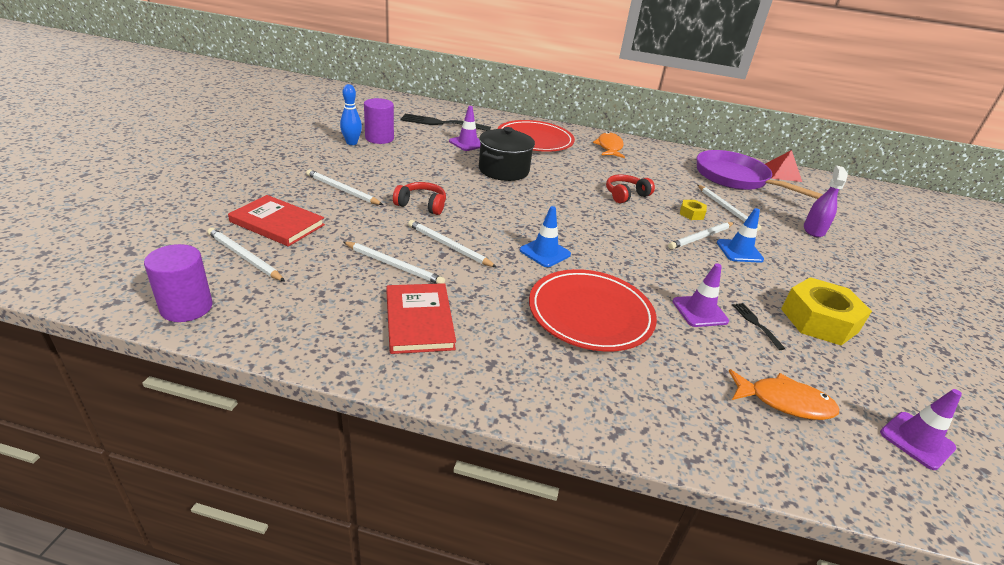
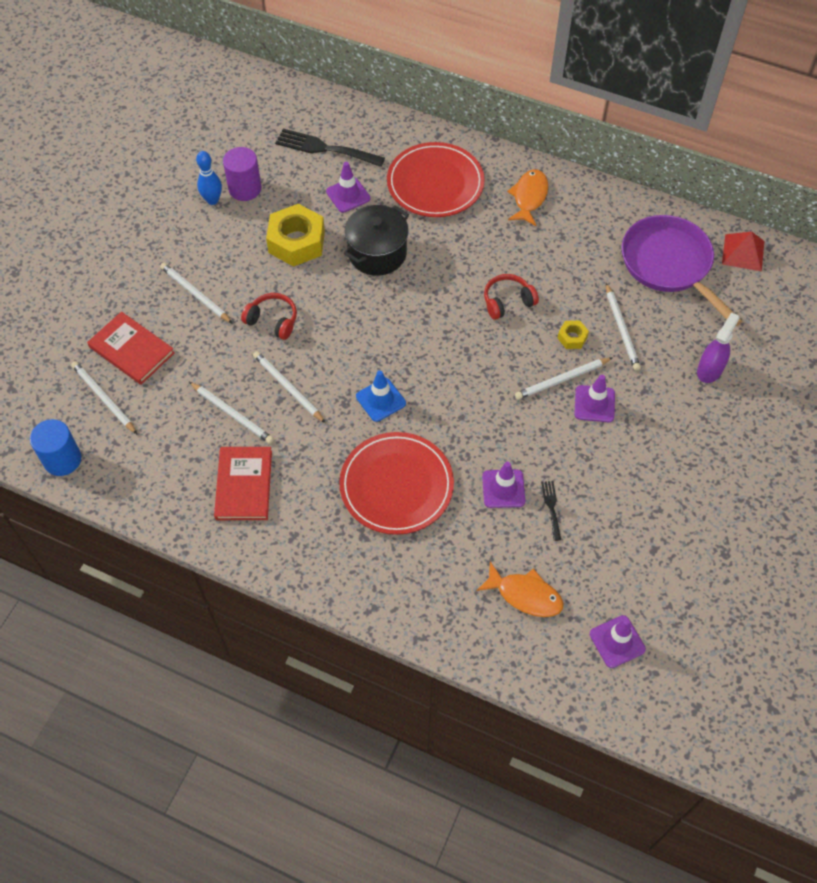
camera: 15 degrees right, 25 degrees up
purple cylinder [144,244,213,322] -> blue cylinder [30,419,82,476]
blue traffic cone [717,208,764,263] -> purple traffic cone [574,375,615,422]
yellow nut [781,277,872,345] -> yellow nut moved to [266,204,325,267]

